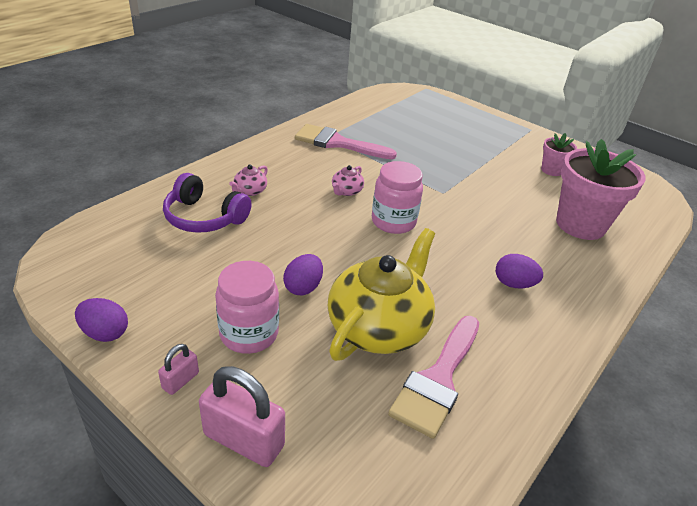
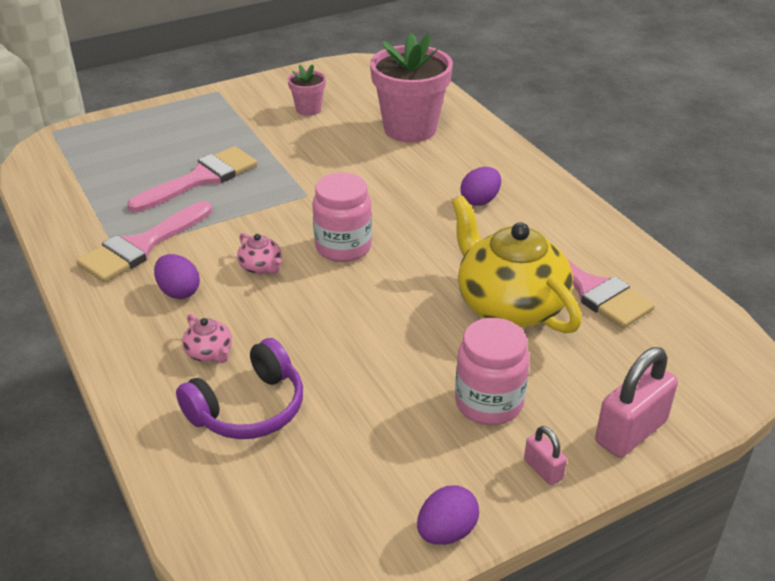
camera: 65 degrees left, 0 degrees up
purple egg [283,254,323,296] -> purple egg moved to [154,254,200,299]
none -> pink brush [127,146,257,212]

